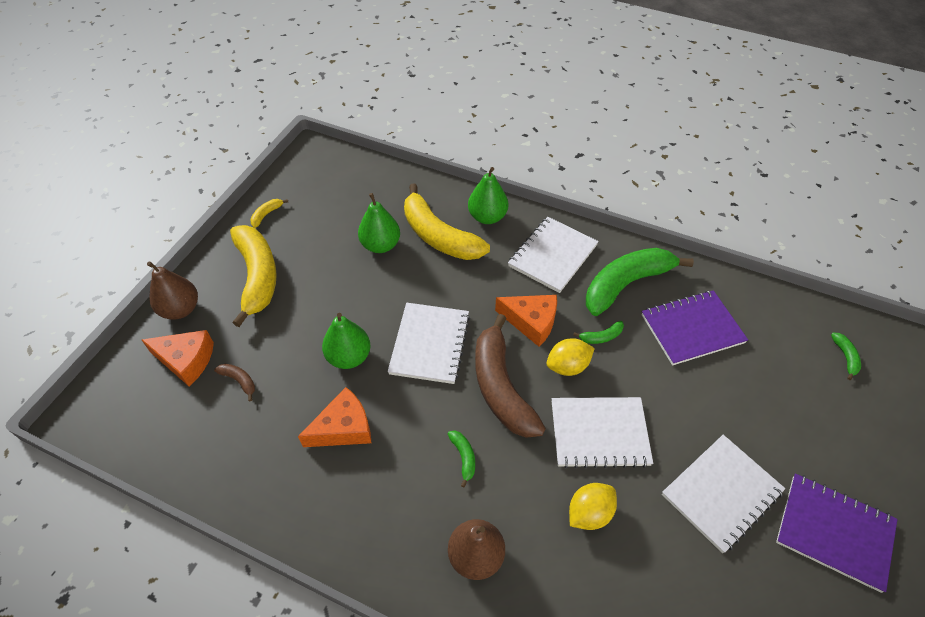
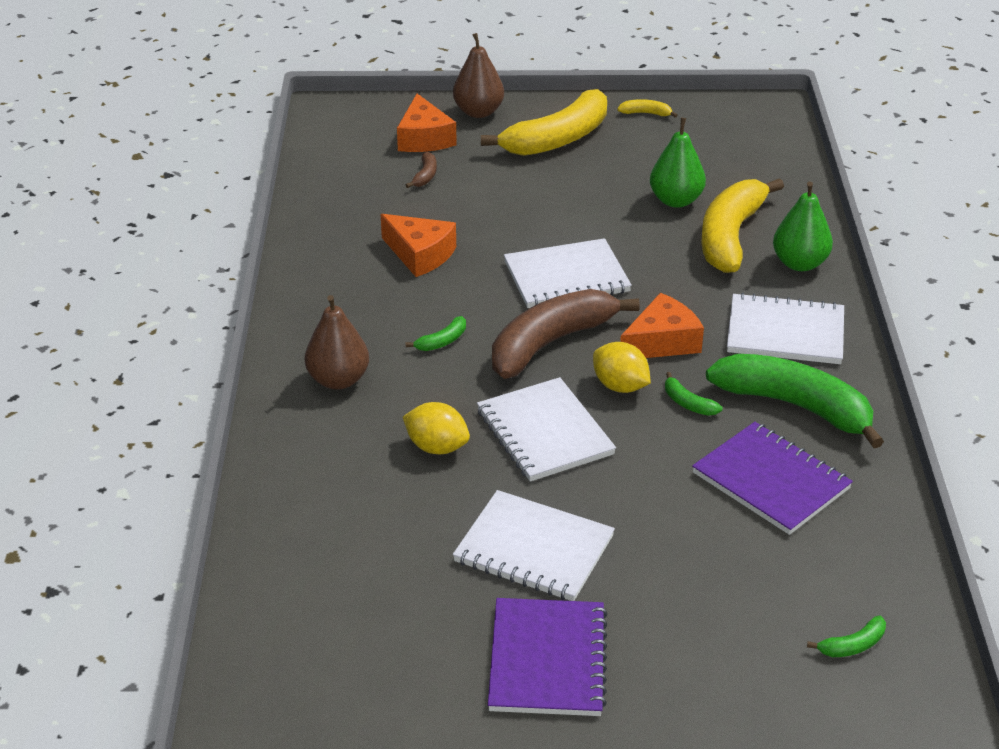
camera: 65 degrees right, 15 degrees down
green pear [322,313,371,369] -> none
orange cheese [495,295,557,347] -> orange cheese turned 120 degrees counterclockwise [620,293,704,358]

